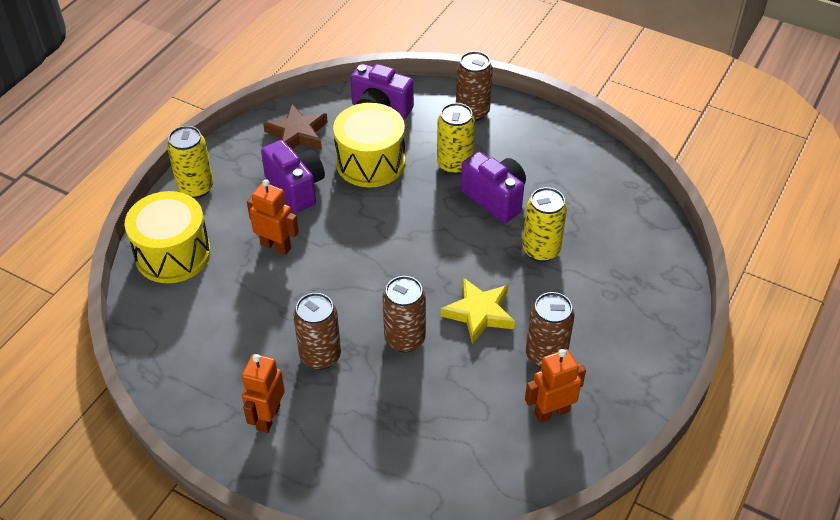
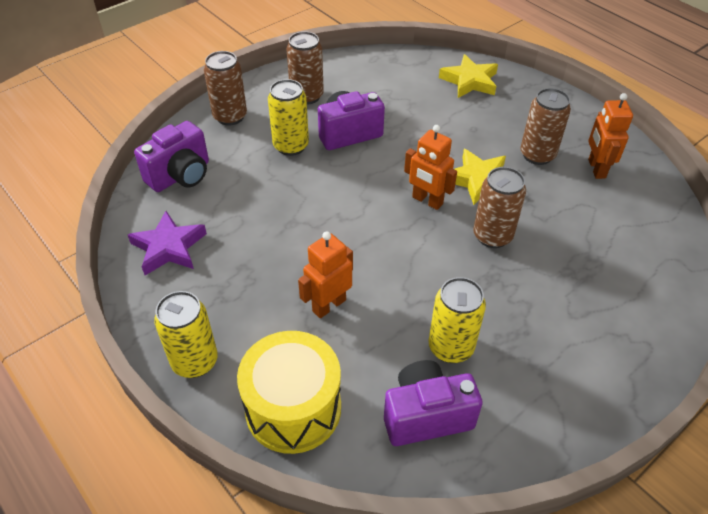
camera: 70 degrees left, 0 degrees up
orange robot [242,354,285,433] -> orange robot moved to [404,125,457,210]
purple camera [261,140,325,213] -> purple camera moved to [384,360,483,446]
brown star [263,104,328,149] -> purple star [128,211,207,275]
brown can [294,293,341,370] -> brown can moved to [286,31,324,105]
yellow drum [333,103,405,187] -> none
yellow can [522,187,567,262] -> yellow can moved to [429,277,486,363]
none -> yellow star [439,54,498,98]

